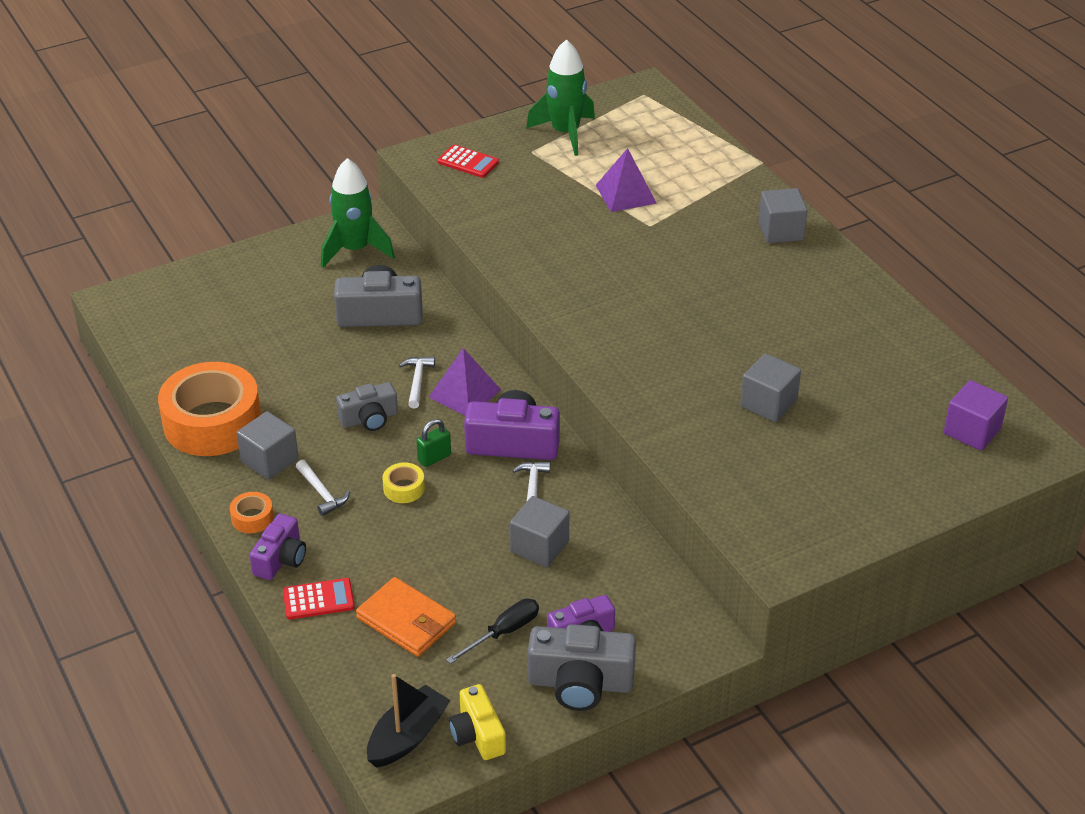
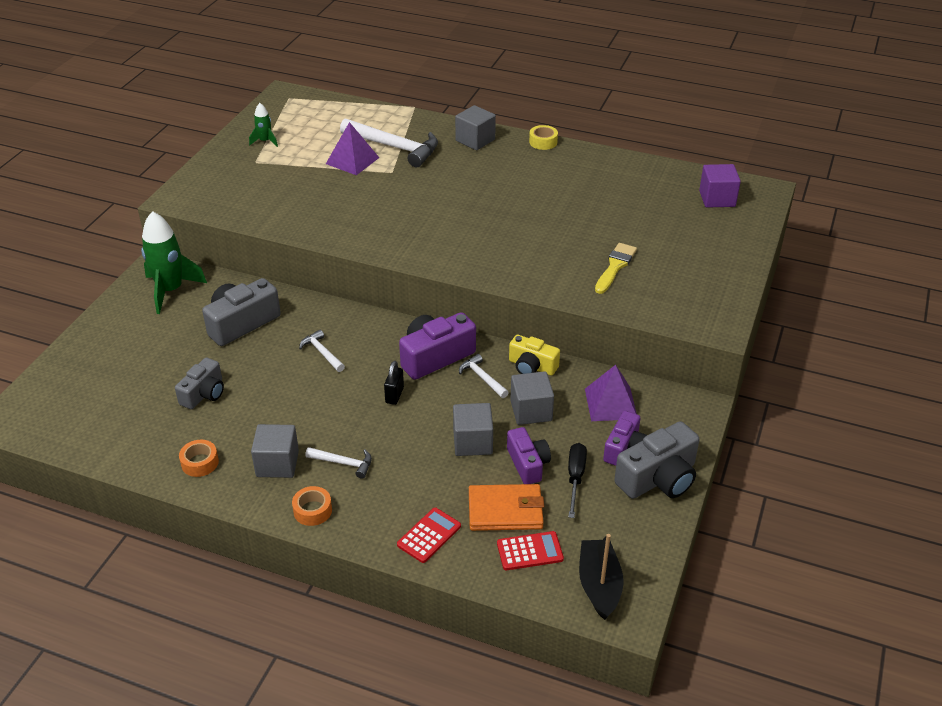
camera: 40 degrees left, 0 degrees up
orange tape [158,362,261,456] -> orange tape [179,440,219,477], size x0.41
purple camera [249,514,306,580] -> purple camera moved to [507,427,551,484]
grey camera [336,382,398,431] -> grey camera moved to [175,358,224,409]
yellow tape [382,462,425,503] -> yellow tape moved to [529,125,558,150]
green padlock [416,419,451,467] -> black padlock [384,361,404,405]
purple pyramid [429,348,501,415] -> purple pyramid moved to [585,365,637,421]
red calculator [437,145,499,178] -> red calculator moved to [497,531,564,570]
yellow camera [449,684,506,760] -> yellow camera moved to [509,335,560,376]
green rocket [526,39,595,156] -> green rocket [249,103,278,147], size x0.50
grey cube [740,353,801,422] -> grey cube moved to [453,403,493,456]
none -> white hammer [340,118,438,168]
none -> yellow brush [595,243,637,294]

